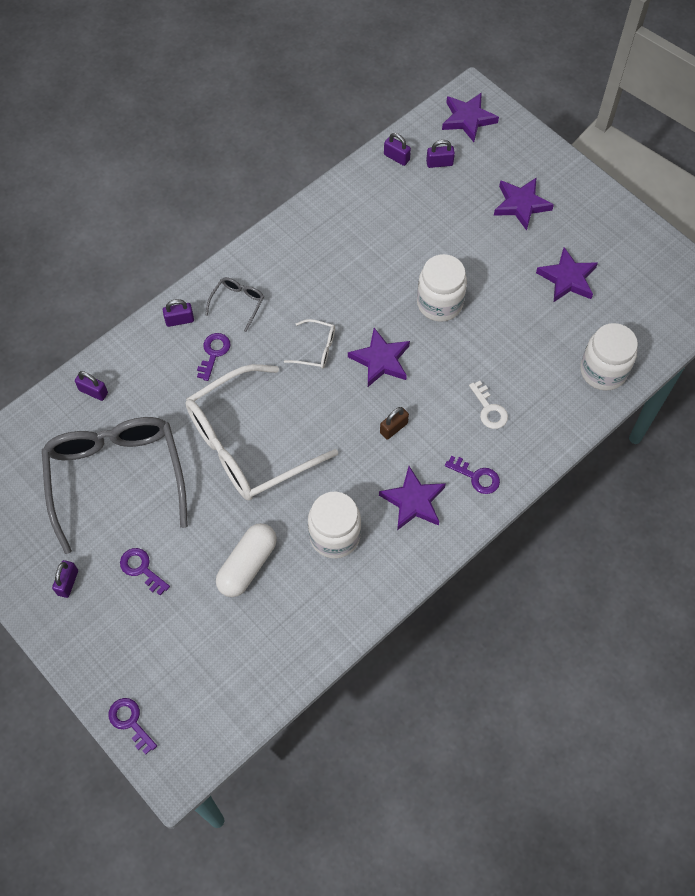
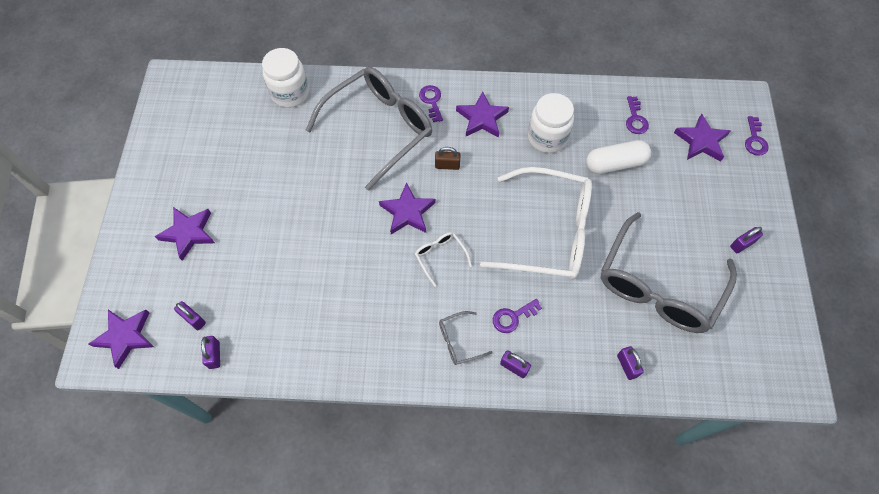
camera: 135 degrees left, 0 degrees up
purple key [120,548,170,595] -> purple key moved to [626,96,649,134]
white jar [417,254,467,322] -> none
white key [469,381,508,429] -> grey glasses [306,67,432,191]
purple star [536,247,598,302] -> purple star moved to [674,114,730,162]

